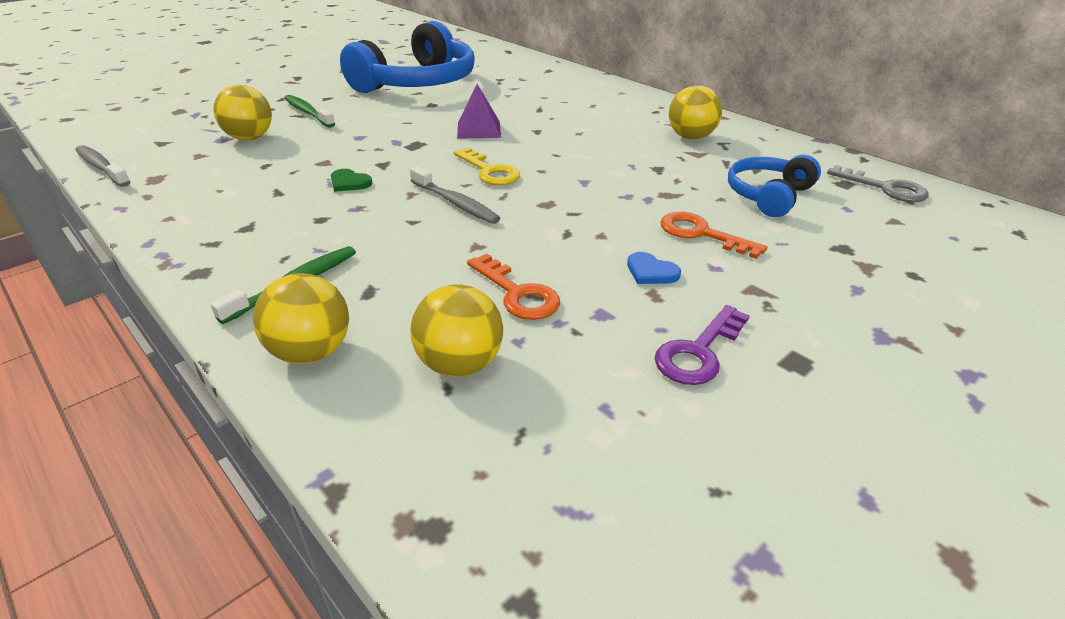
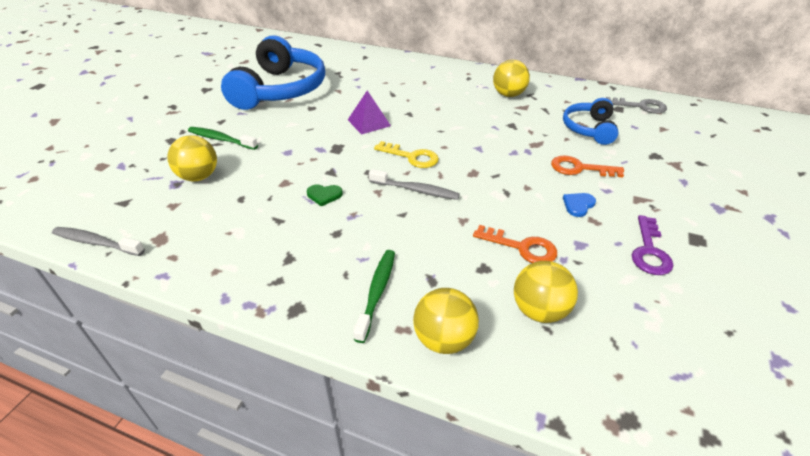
camera: 25 degrees left, 5 degrees up
blue heart [627,252,681,284] -> blue heart turned 120 degrees clockwise [563,193,596,217]

